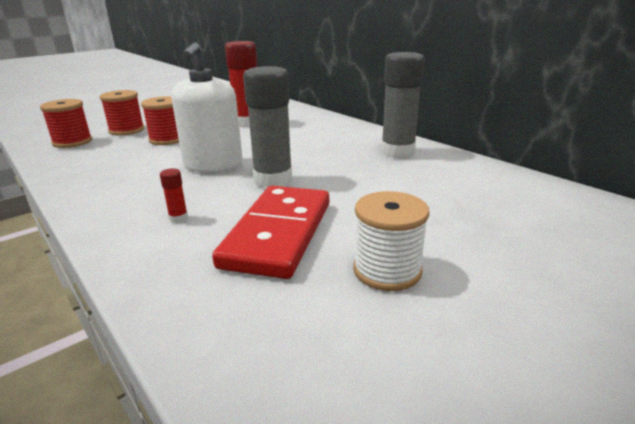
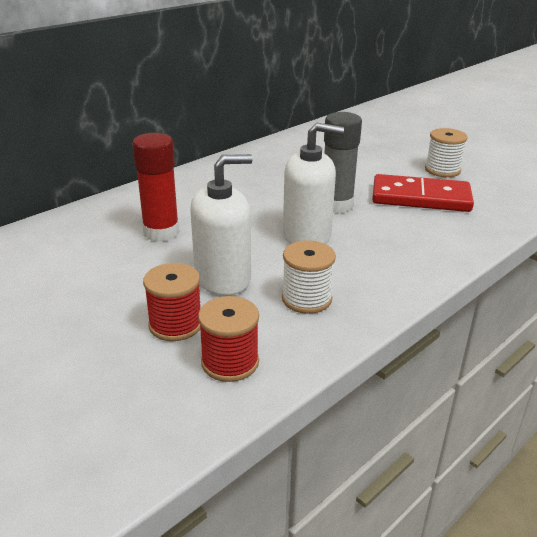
camera: 95 degrees left, 5 degrees up
red spool [141,96,179,145] -> white soap dispenser [190,154,253,296]
red glue stick [160,168,188,223] -> none
grey glue stick [381,52,424,159] -> none
none -> white spool [282,240,336,314]

